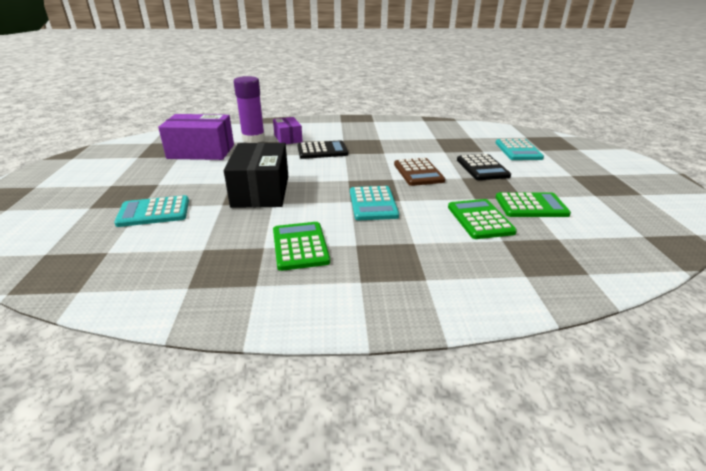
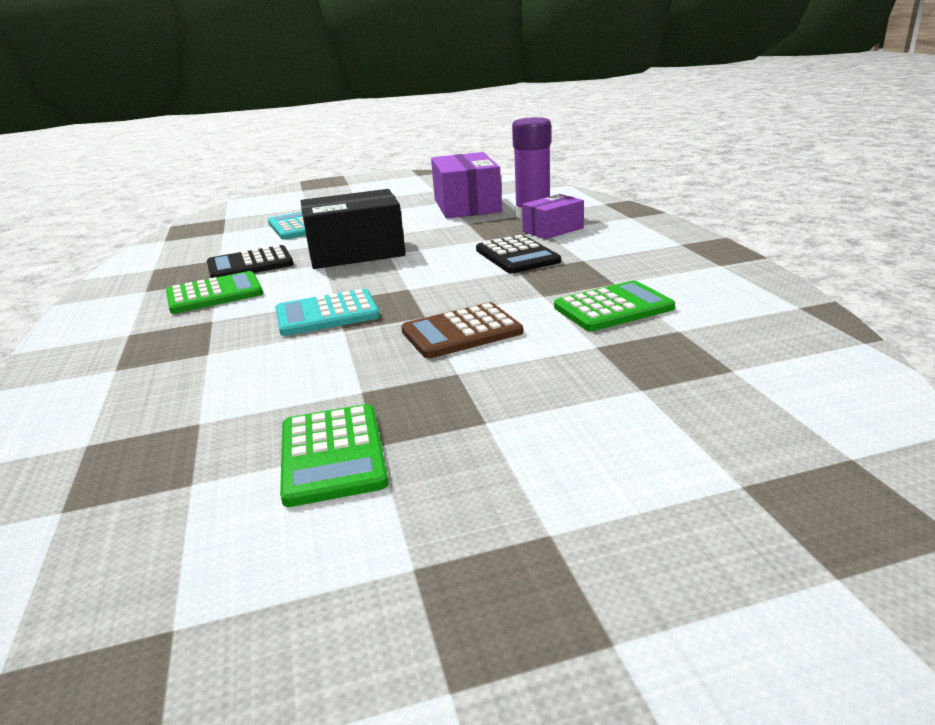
camera: 80 degrees right, 5 degrees down
green calculator [448,199,517,239] -> green calculator moved to [554,281,675,331]
black calculator [457,154,511,180] -> black calculator moved to [207,245,294,278]
turquoise calculator [496,139,544,160] -> none

